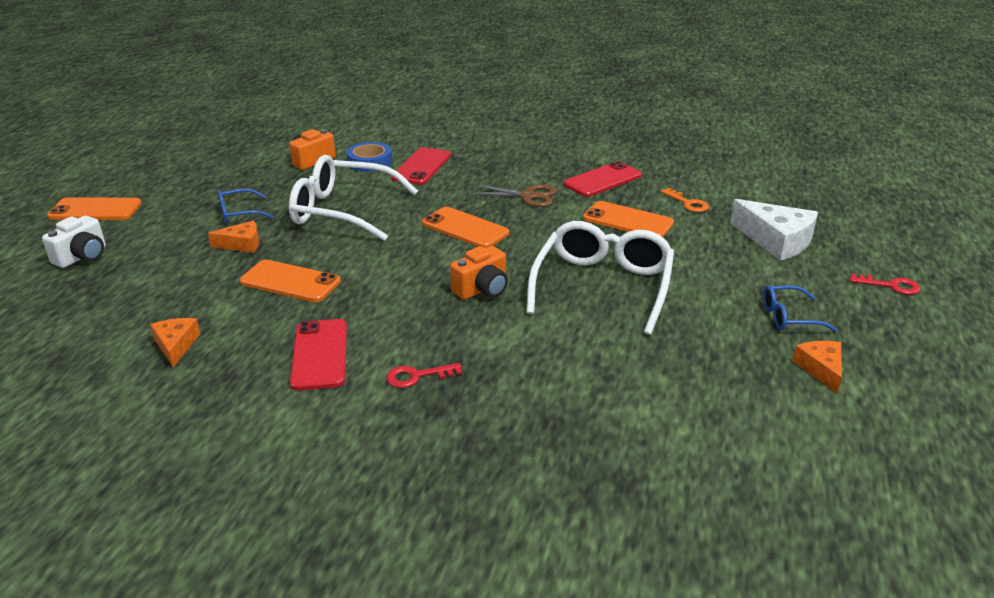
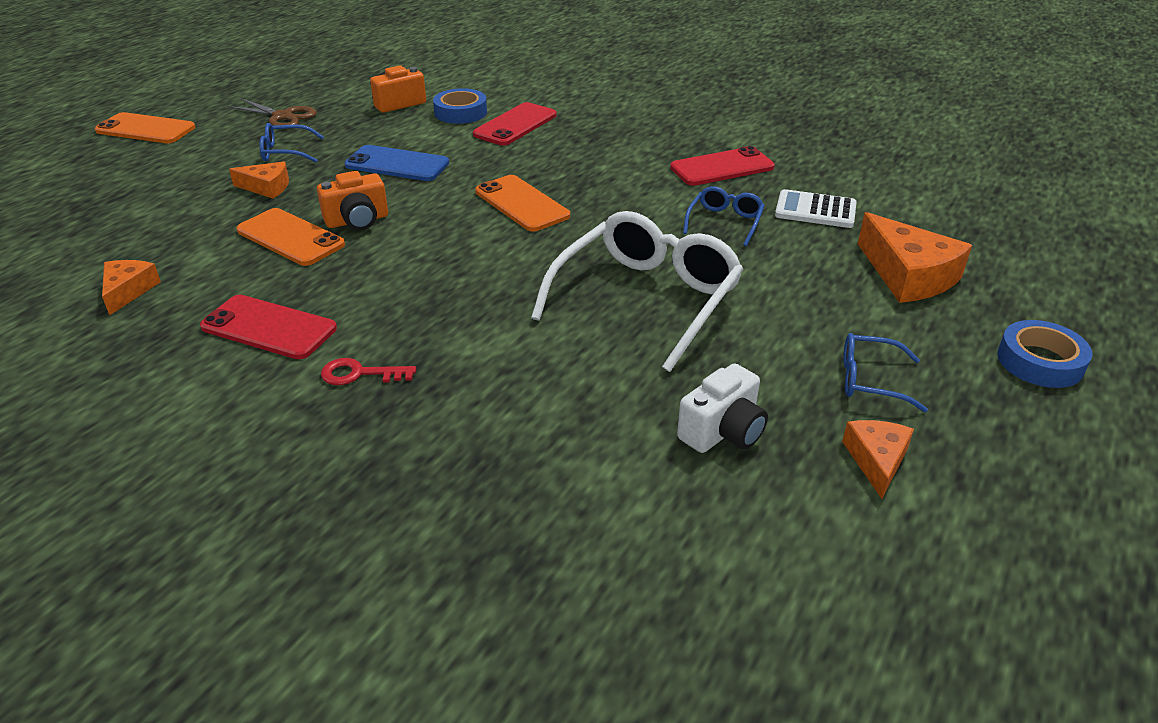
camera: 15 degrees right, 5 degrees up
white camera [42,216,106,268] -> white camera moved to [677,363,768,453]
white glasses [289,155,418,241] -> blue phone [345,145,449,181]
red phone [290,319,347,391] -> red phone turned 75 degrees counterclockwise [200,295,337,359]
orange camera [450,246,508,300] -> orange camera moved to [317,171,388,230]
brown scissors [469,184,557,207] -> brown scissors moved to [227,99,317,129]
orange phone [583,201,674,237] -> blue glasses [683,186,765,246]
orange key [661,188,709,212] -> white calculator [775,189,857,228]
white cheese [730,199,818,261] -> orange cheese [858,212,972,303]
red key [850,274,921,295] -> blue tape [997,320,1092,388]

